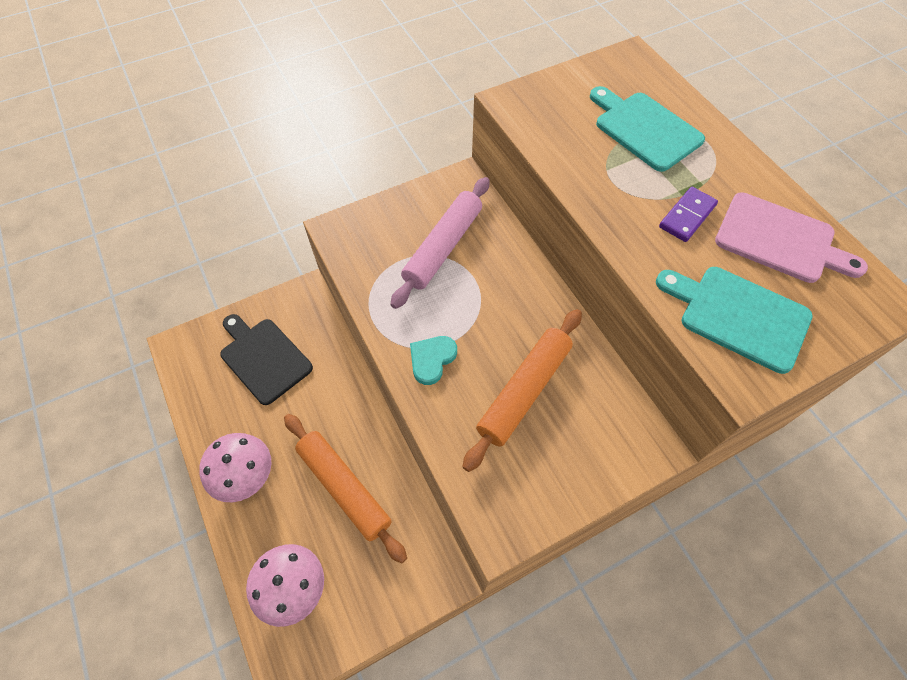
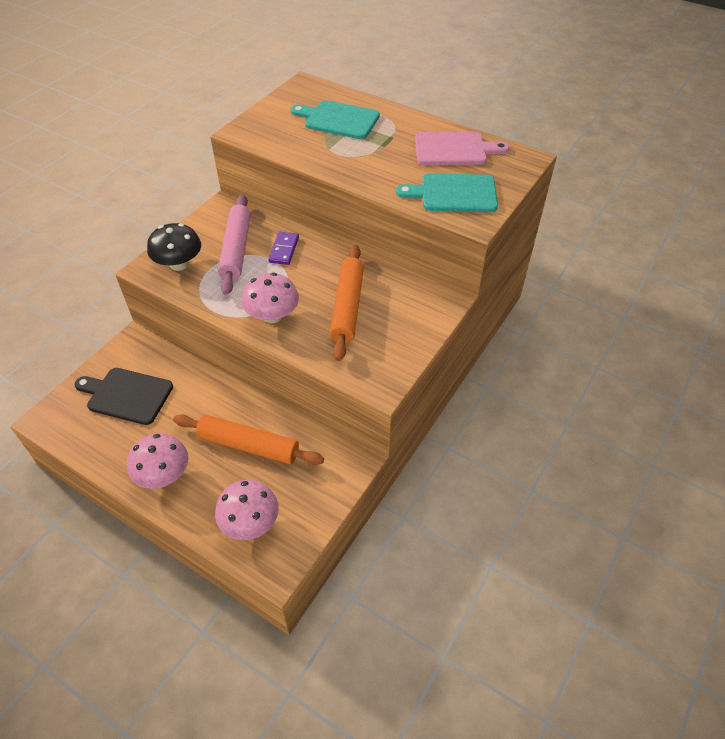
camera: 30 degrees left, 10 degrees down
turquoise heart [410,336,457,385] -> pink mushroom [242,273,299,323]
purple domino [659,187,718,242] -> purple domino moved to [268,232,299,265]
none -> black mushroom [147,223,201,271]

